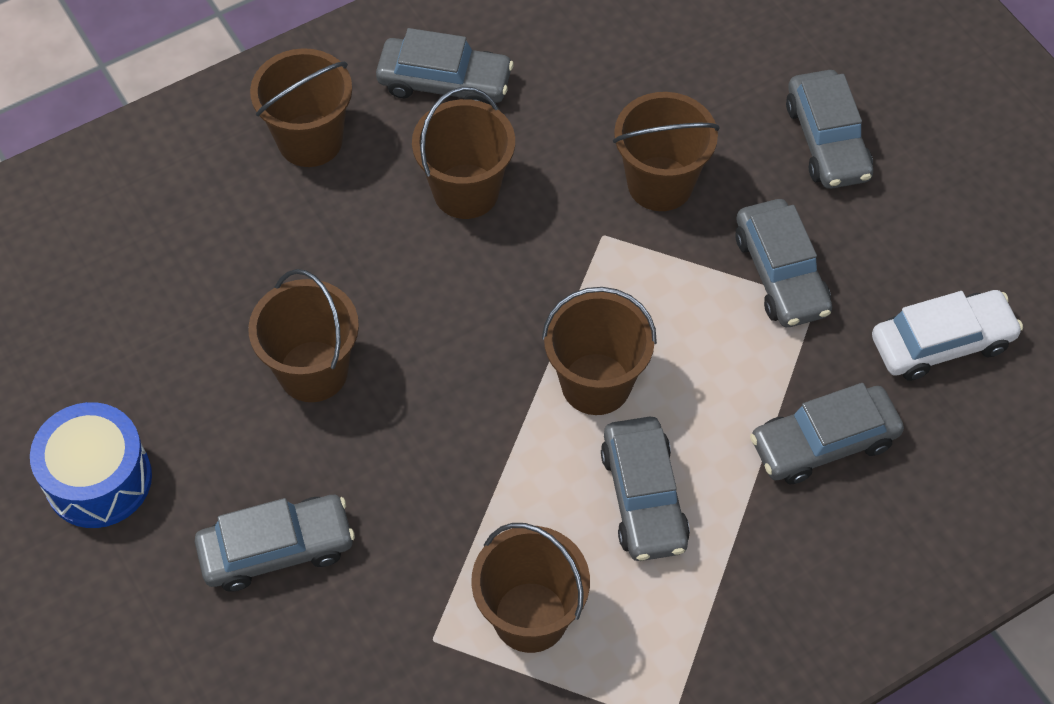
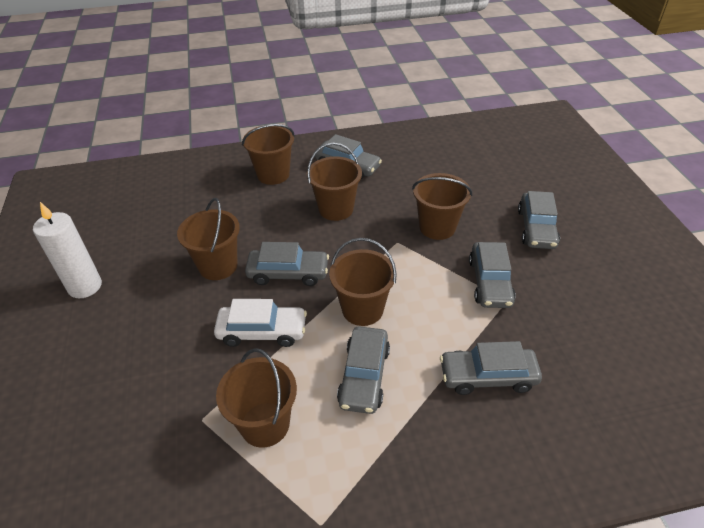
camera: 20 degrees right, 15 degrees down
blue drum [30,402,152,528] -> white candle [33,202,102,298]
grey car [195,495,355,592] -> grey car moved to [245,242,329,286]
white car [872,290,1023,381] -> white car moved to [214,299,307,347]

